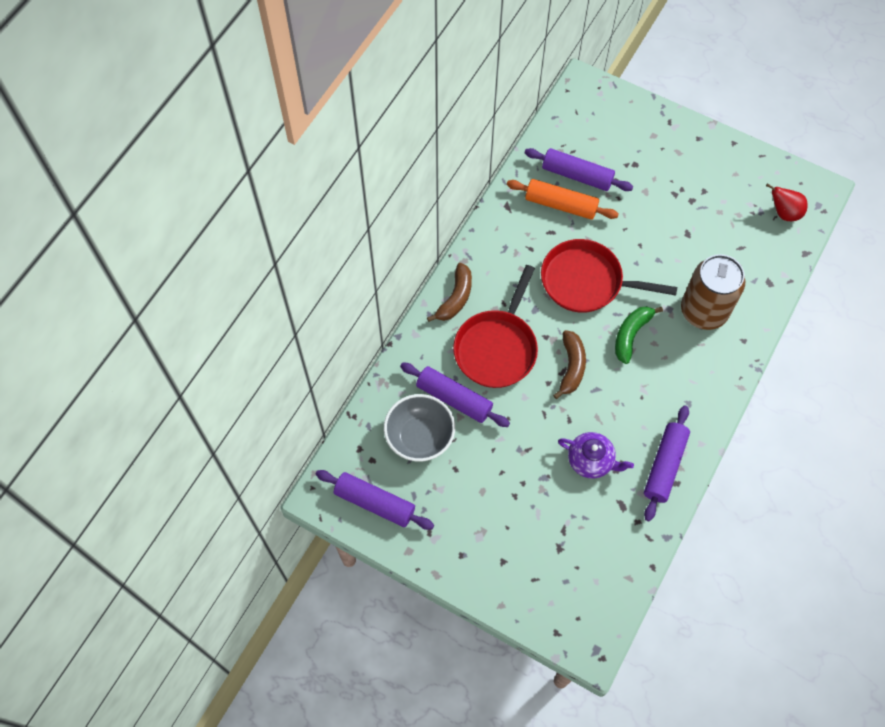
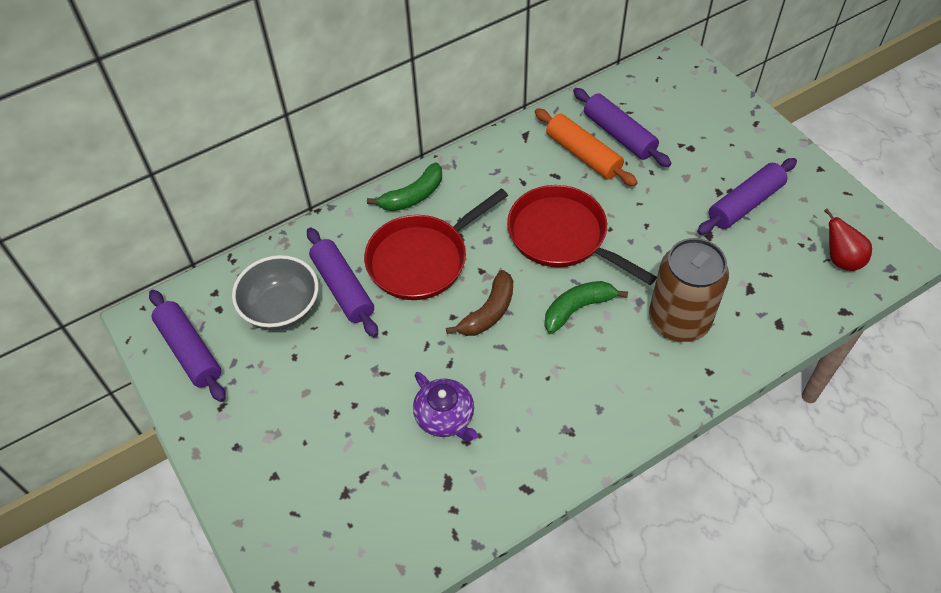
camera: 30 degrees right, 10 degrees down
brown banana [427,263,472,322] -> green banana [367,162,442,211]
purple rolling pin [644,405,690,521] -> purple rolling pin moved to [697,158,797,235]

